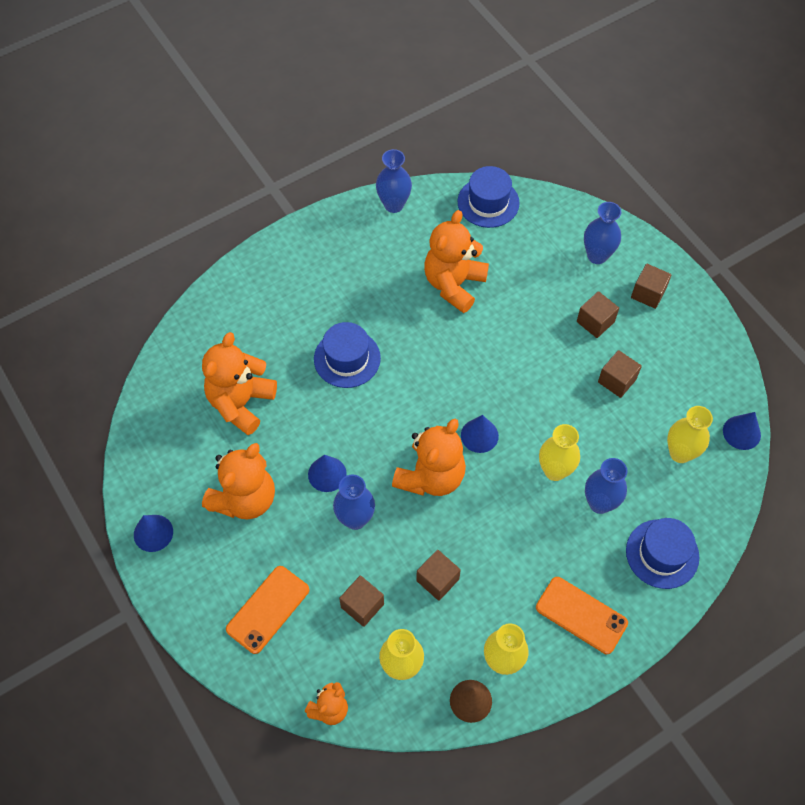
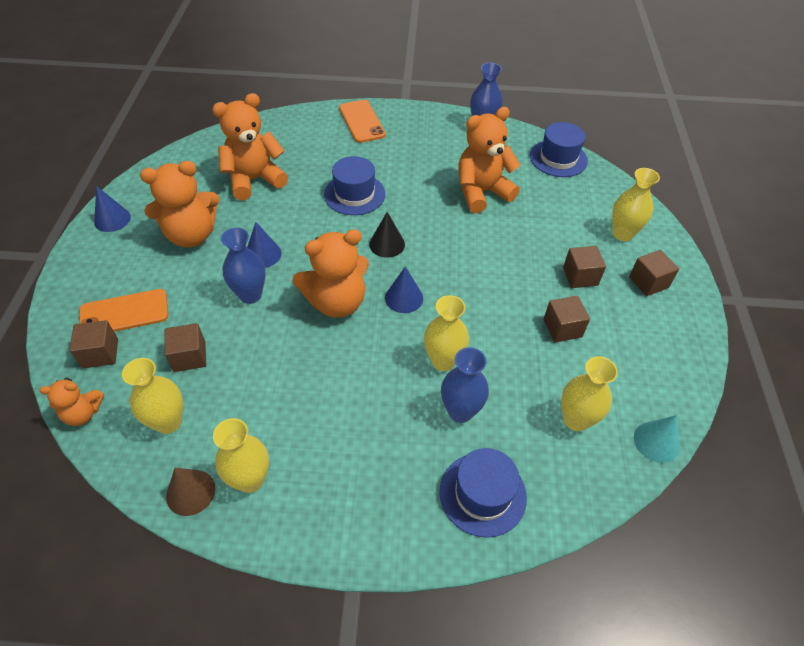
camera: 35 degrees right, 10 degrees down
brown cube [416,550,461,601] -> brown cube moved to [69,320,118,368]
orange phone [536,577,628,654] -> orange phone moved to [339,100,386,143]
blue vase [584,202,621,264] -> yellow vase [612,168,660,241]
blue cone [723,412,761,450] -> turquoise cone [634,415,680,463]
none -> black cone [369,212,405,258]

